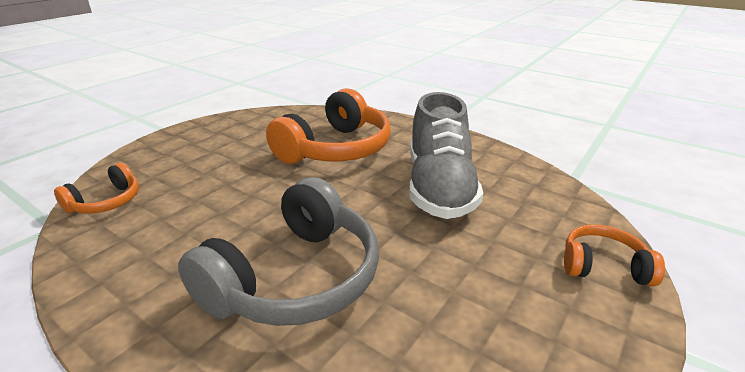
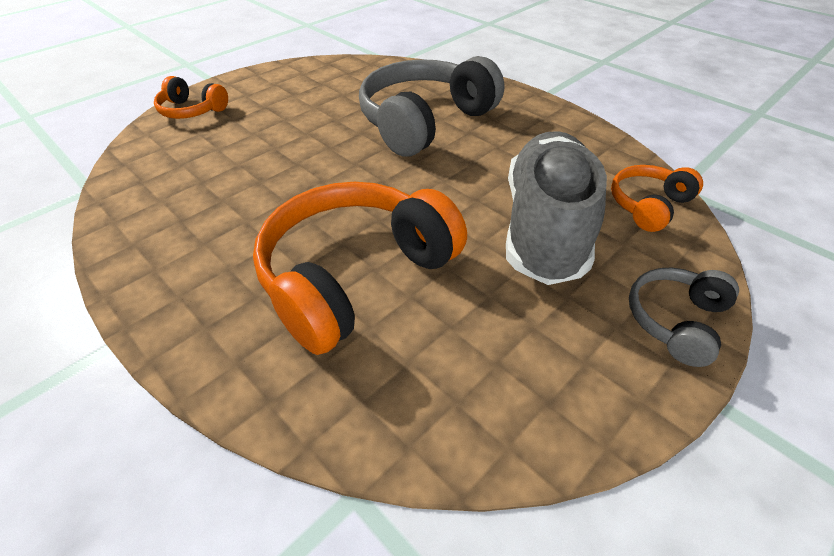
camera: 170 degrees left, 15 degrees up
grey shoe [409,92,483,219] -> grey shoe moved to [506,131,607,285]
none -> grey headphones [629,268,739,367]

